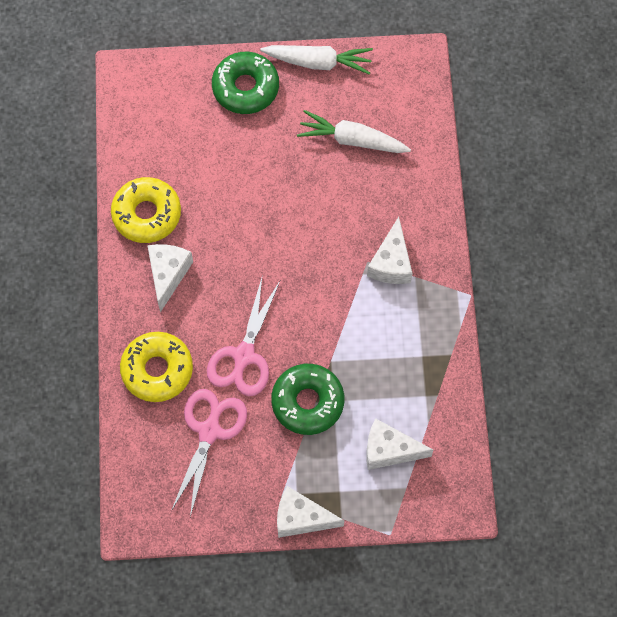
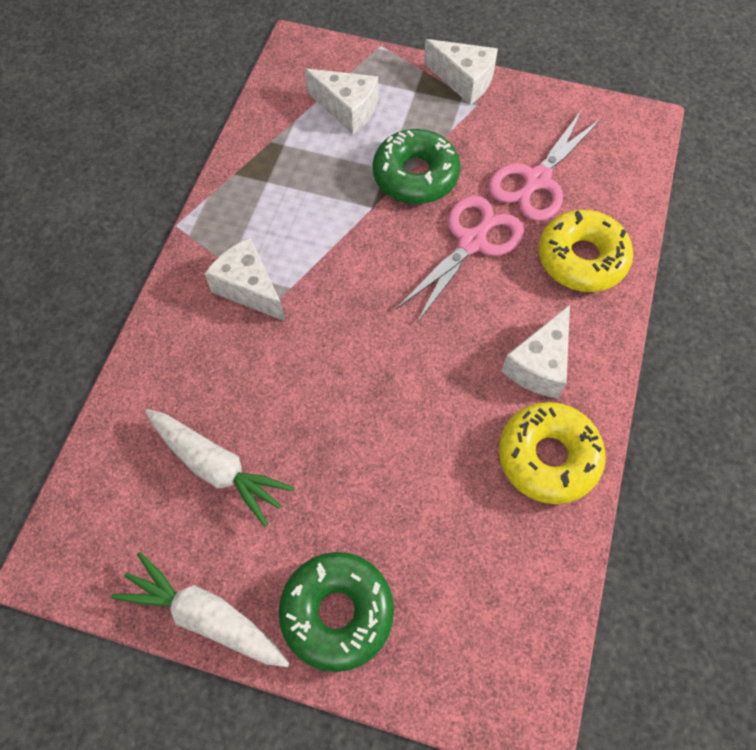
camera: 160 degrees left, 5 degrees down
white cheese [367,217,413,284] -> white cheese turned 75 degrees counterclockwise [205,238,285,321]

